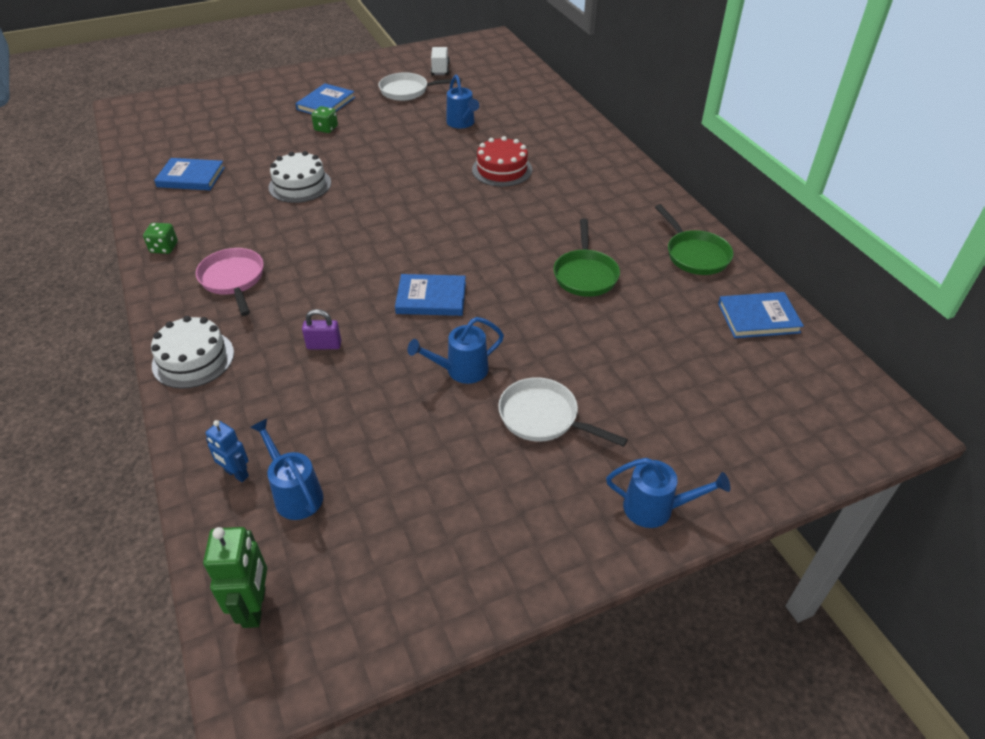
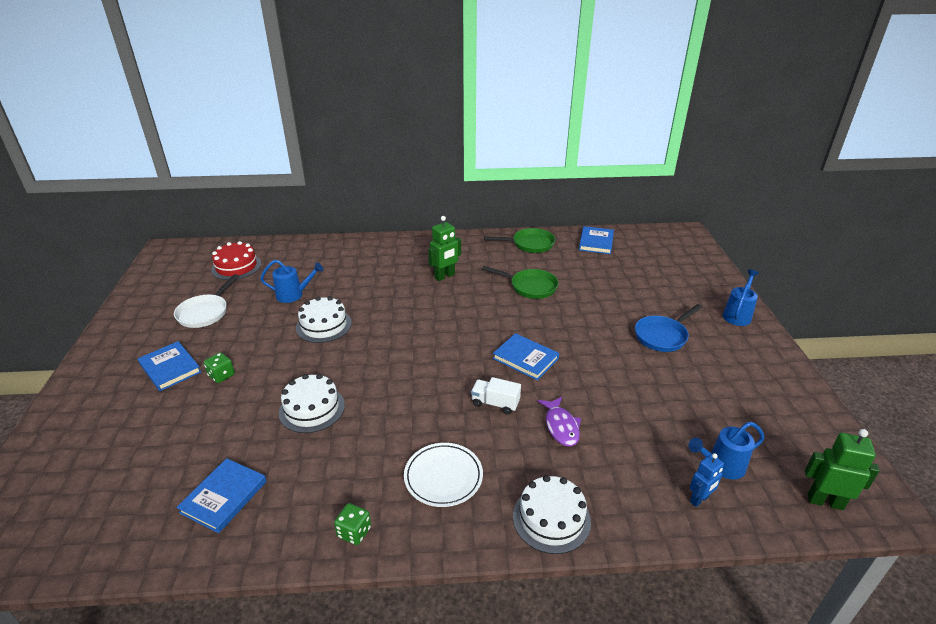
camera: 70 degrees left, 10 degrees down
pink pan [196,248,264,316] -> white plate [404,443,483,507]
purple padlock [302,309,341,349] -> purple fish [538,397,581,446]
blue book [395,274,466,316] -> blue book turned 75 degrees counterclockwise [493,333,559,380]
blue watering can [408,317,504,384] -> none
white truck [431,47,450,75] -> white truck moved to [471,377,521,414]
red cake [472,136,532,187] -> red cake moved to [211,241,261,280]
white pan [498,377,628,447] -> blue pan [635,304,702,352]
none -> white cake [296,296,352,343]
none -> green robot [428,216,461,281]

